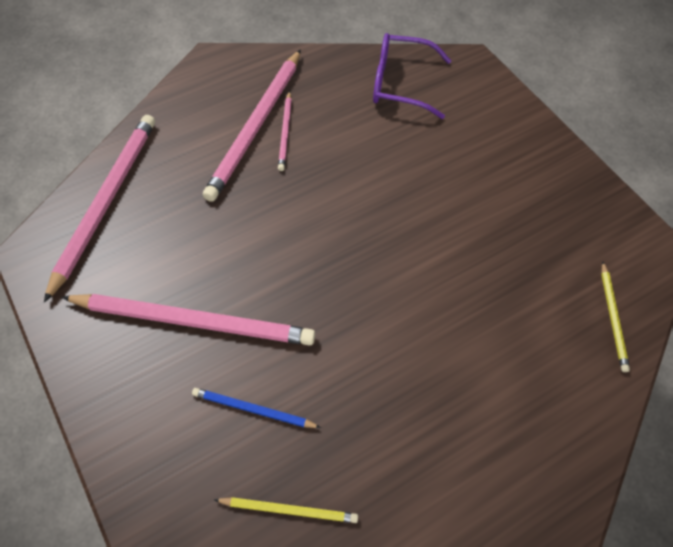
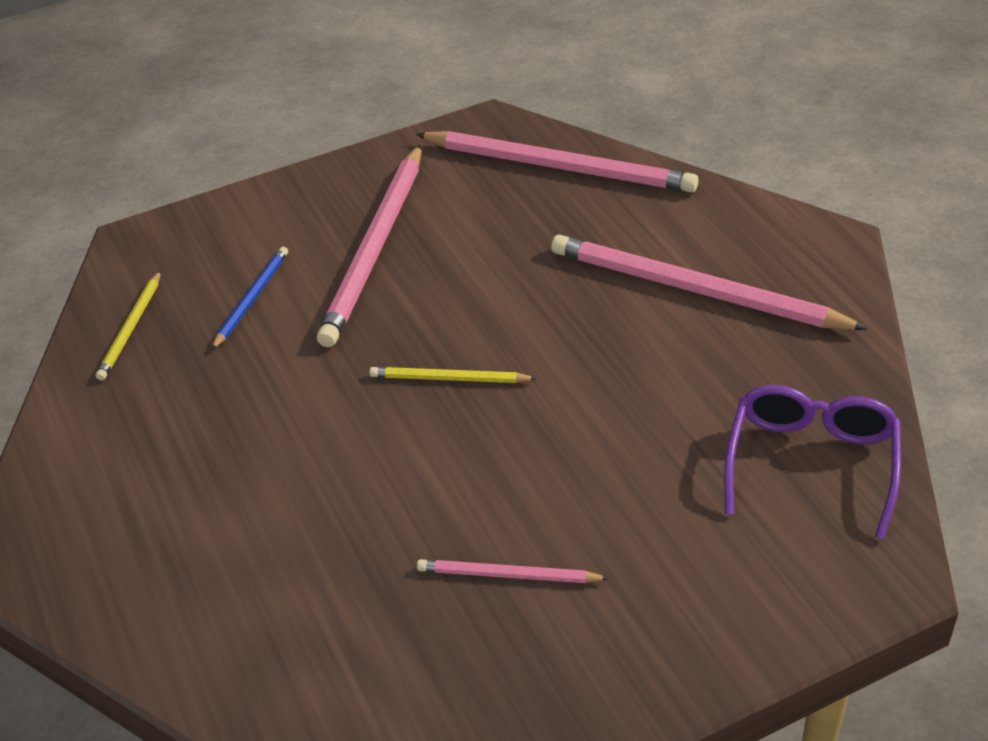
camera: 100 degrees right, 15 degrees down
pink pencil [278,91,292,171] -> pink pencil moved to [417,559,609,583]
yellow pencil [601,261,630,372] -> yellow pencil moved to [369,367,537,383]

